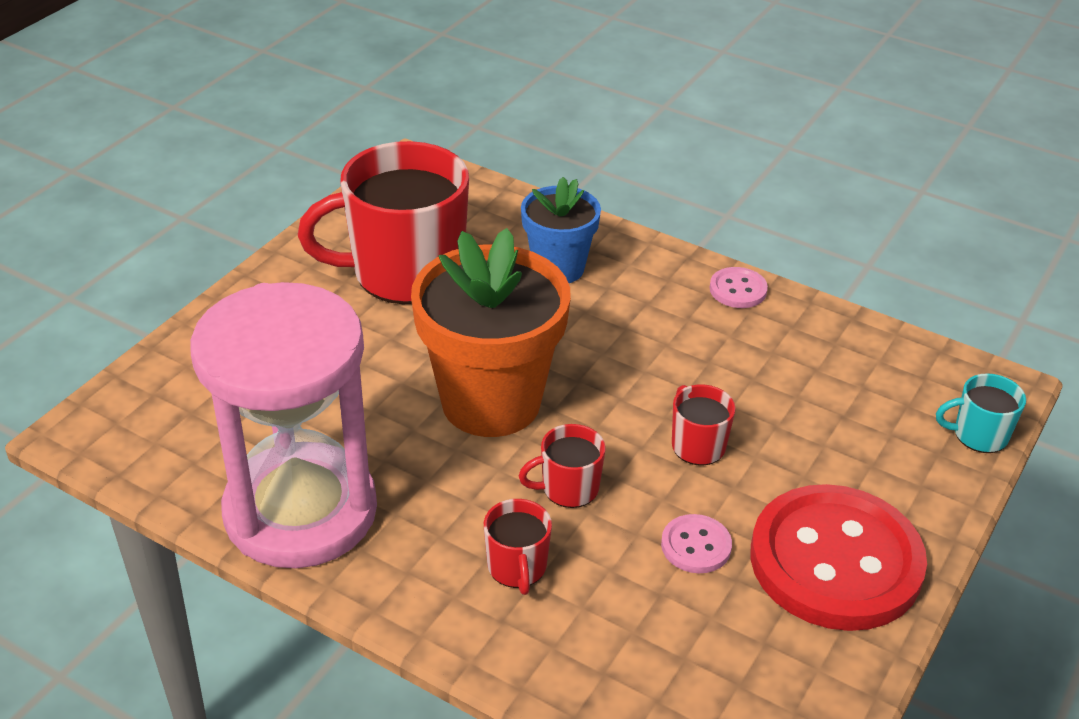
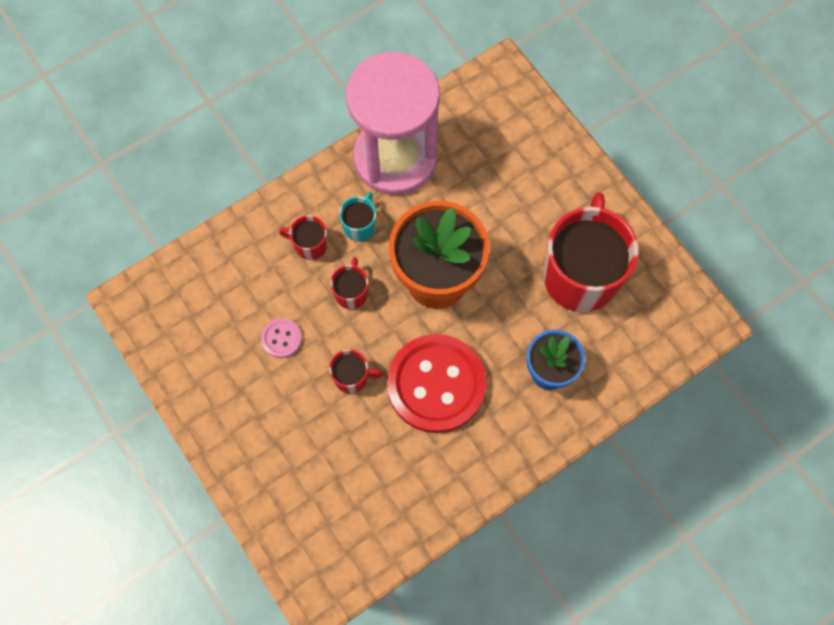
camera: 115 degrees right, 30 degrees up
pink button [710,267,768,308] -> none
red button [750,484,927,631] -> red button moved to [387,334,486,433]
turquoise mug [936,373,1026,453] -> turquoise mug moved to [339,192,376,242]

